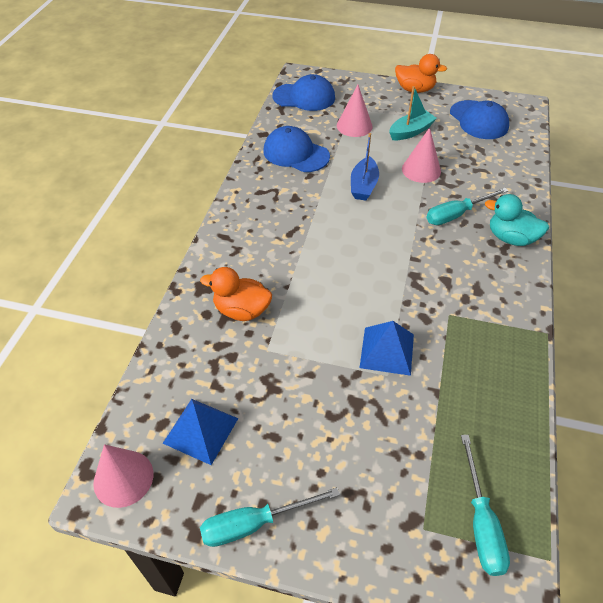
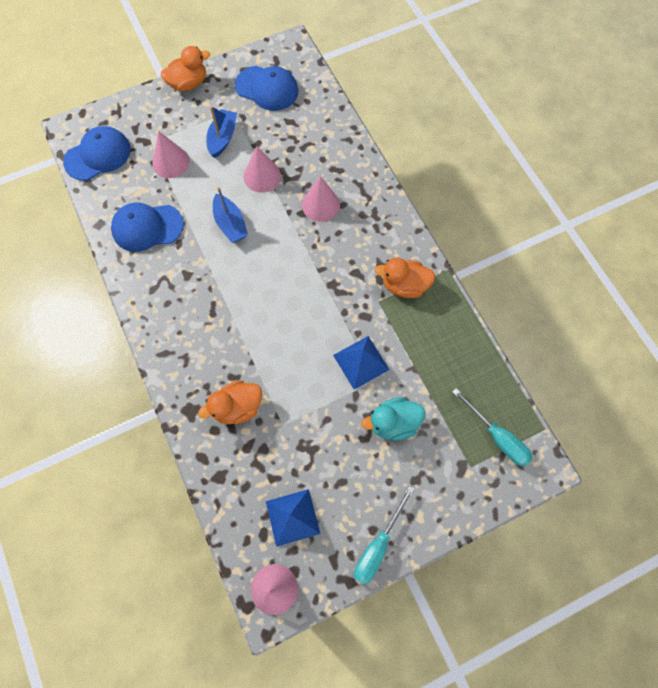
camera: 40 degrees left, 20 degrees up
turquoise boat [389,86,437,140] -> blue boat [206,106,237,158]
turquoise screwdriver [426,188,508,225] -> pink cone [302,176,340,222]
turquoise duck [485,194,549,246] -> turquoise duck moved to [361,397,425,441]
none -> orange duck [375,258,436,298]

